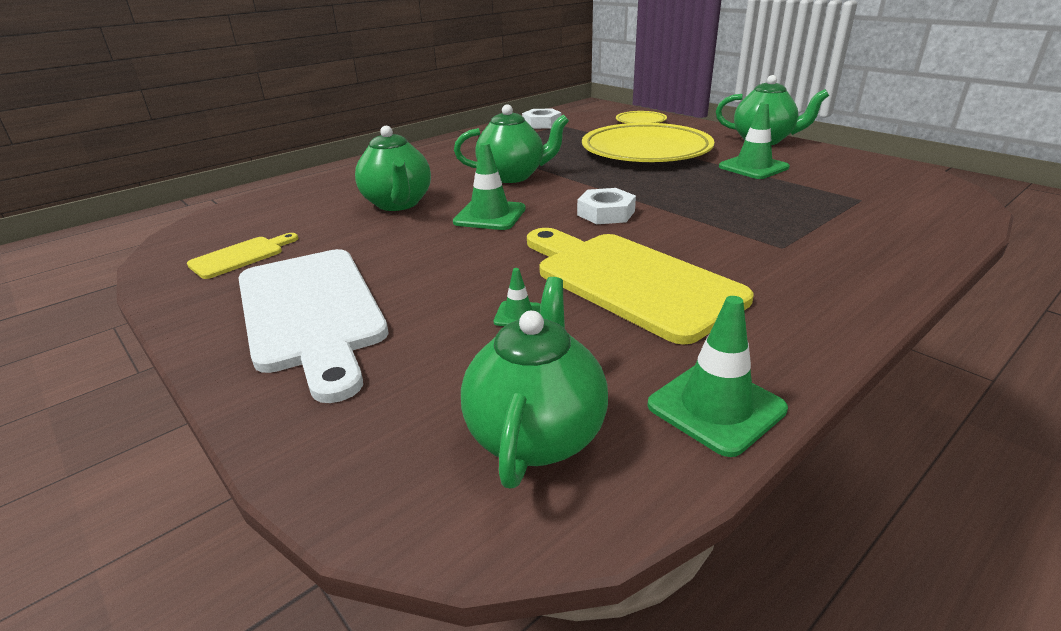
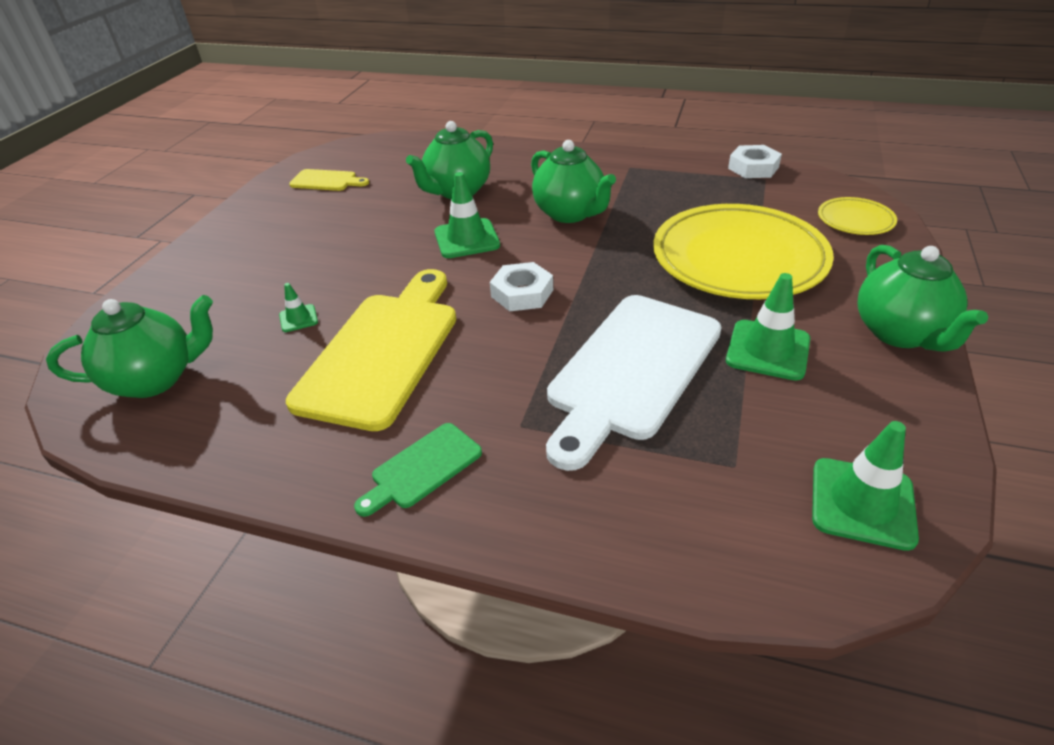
camera: 60 degrees right, 10 degrees up
white cutting board [238,249,389,403] -> white cutting board moved to [546,295,722,471]
green traffic cone [647,296,788,457] -> green traffic cone moved to [812,421,919,551]
none -> green cutting board [354,423,482,517]

